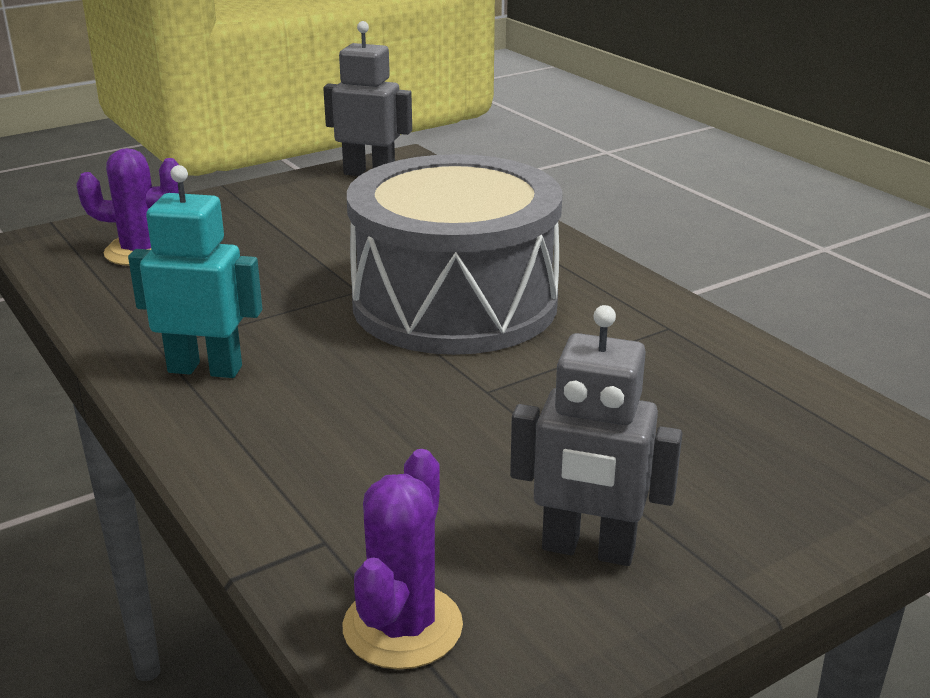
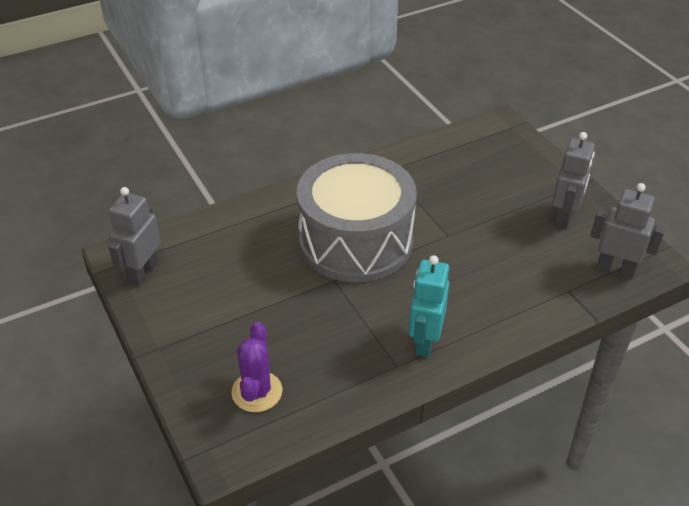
camera: 85 degrees left, 15 degrees up
purple cactus [343,449,463,670] -> grey robot [591,183,665,278]

